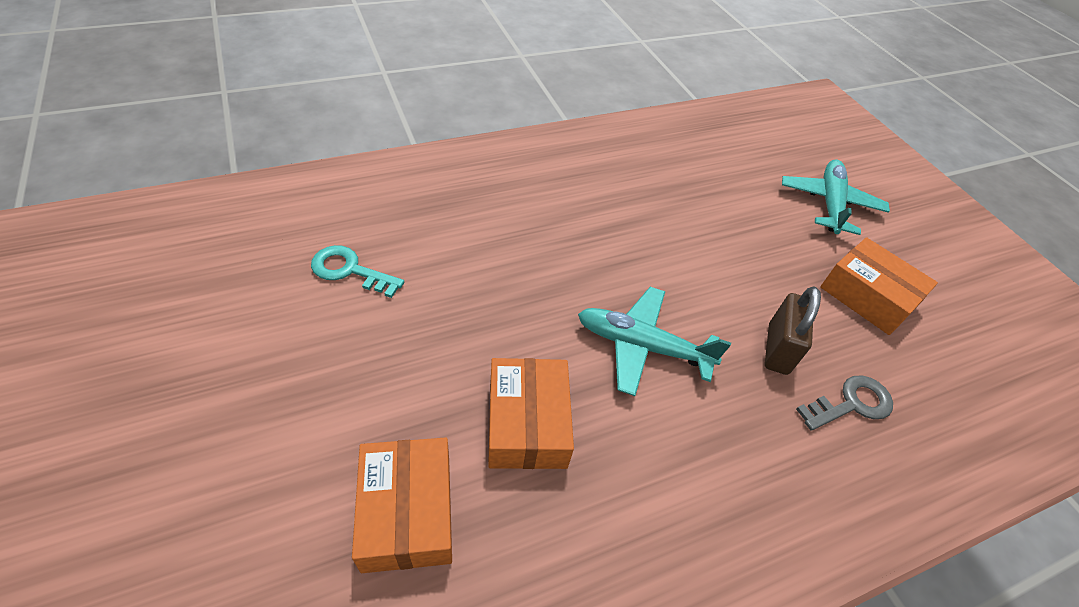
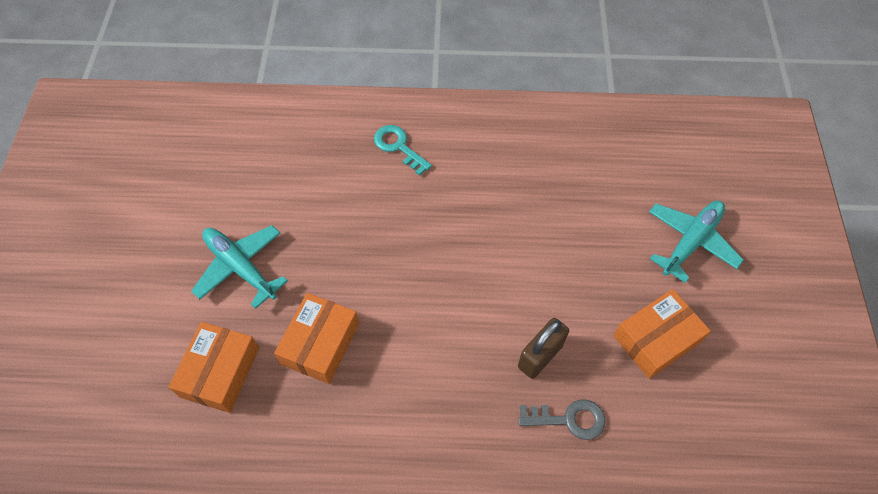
camera: 30 degrees right, 10 degrees up
turquoise key [311,245,404,298] -> turquoise key moved to [374,125,432,176]
turquoise plane [578,287,731,396] -> turquoise plane moved to [191,225,288,309]
orange box [820,237,938,335] -> orange box turned 75 degrees clockwise [613,289,711,379]

